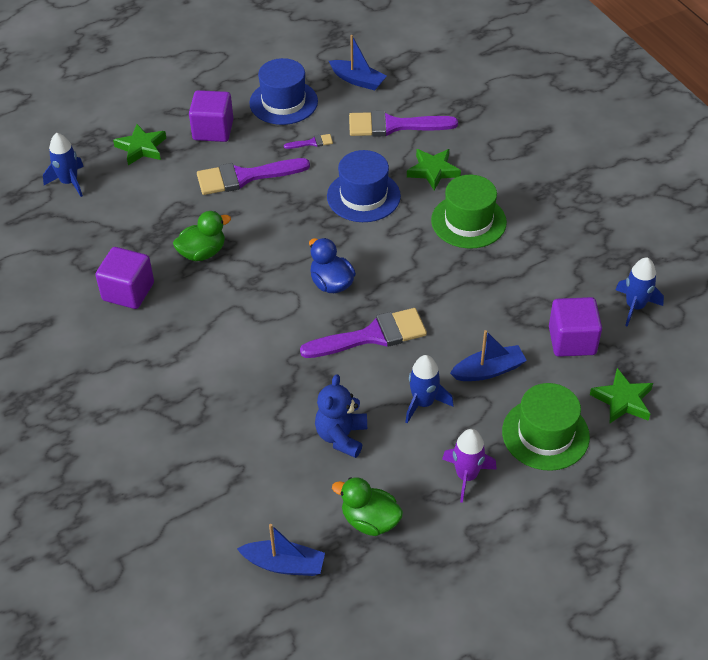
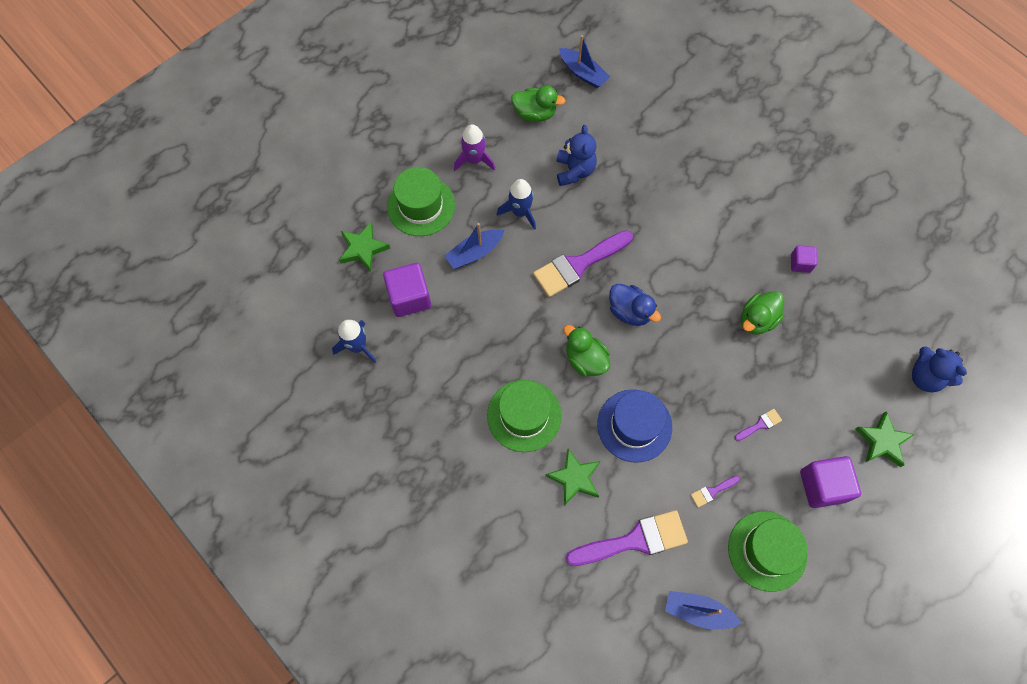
camera: 165 degrees right, 20 degrees up
blue rocket [43,133,84,197] -> blue teddy bear [912,346,967,392]
purple cube [95,247,154,309] -> purple cube [791,245,817,273], size x0.55
purple brush [197,158,310,195] -> purple brush [735,409,782,441], size x0.44
blue boat [237,524,325,576] -> blue boat turned 135 degrees counterclockwise [559,35,610,88]
blue hat [249,58,318,125] -> green hat [728,511,807,592]
none -> green duck [564,325,610,376]

